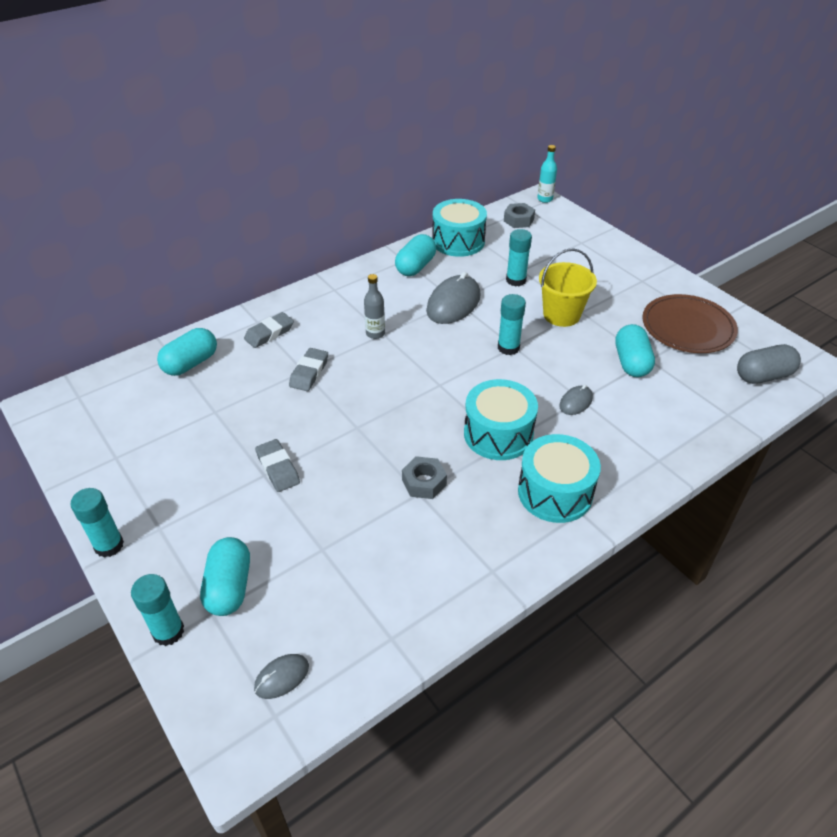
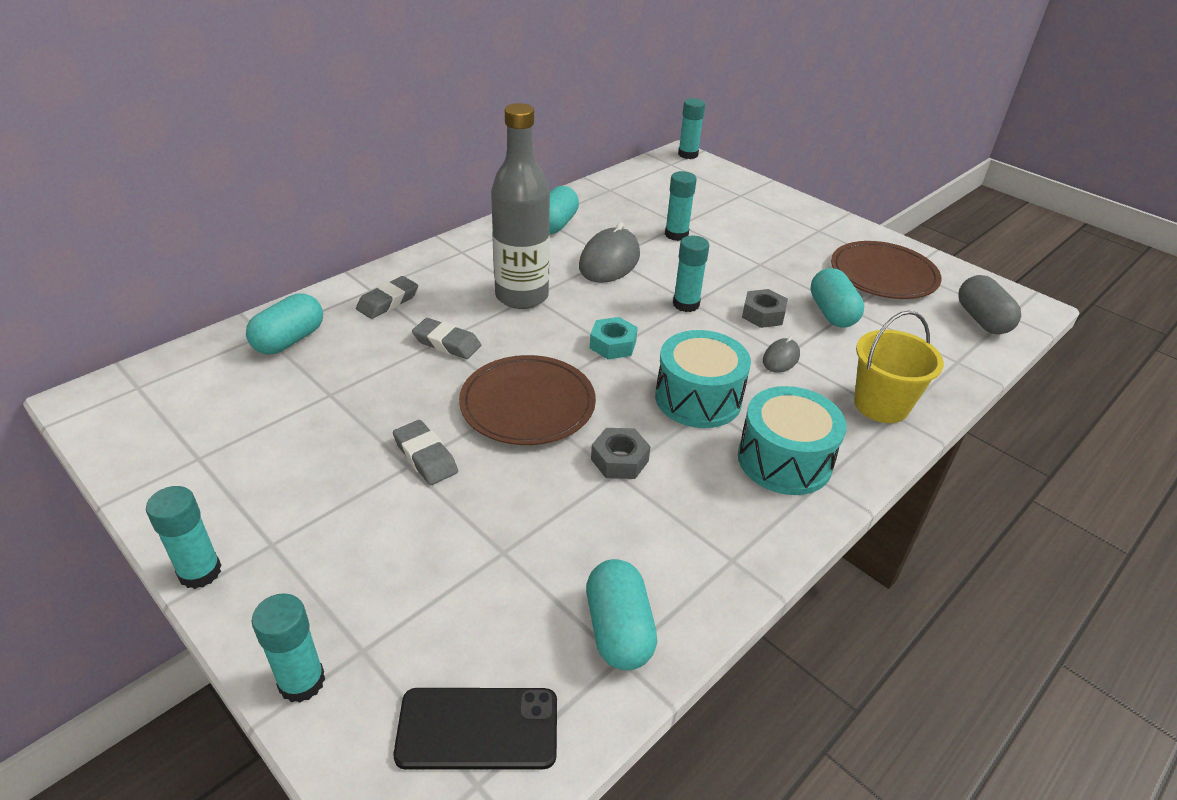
camera: 10 degrees left, 5 degrees down
turquoise capsule [200,537,250,616] -> turquoise capsule moved to [586,559,657,670]
grey mouse [254,654,309,699] -> black phone [394,688,557,770]
grey eraser [289,348,328,391] -> grey eraser turned 75 degrees counterclockwise [412,318,481,359]
grey bottle [364,274,385,339] -> grey bottle [491,103,550,309], size x2.23
turquoise drum [432,199,487,257] -> none
grey nut [504,203,535,228] -> grey nut moved to [742,289,788,328]
turquoise bottle [537,145,557,203] -> turquoise glue stick [678,98,705,159]
yellow bucket [539,248,597,327] -> yellow bucket moved to [854,311,944,423]
grey capsule [737,344,801,384] -> grey capsule turned 75 degrees counterclockwise [958,275,1021,334]
none -> brown plate [459,355,596,445]
none -> turquoise nut [590,317,638,359]

